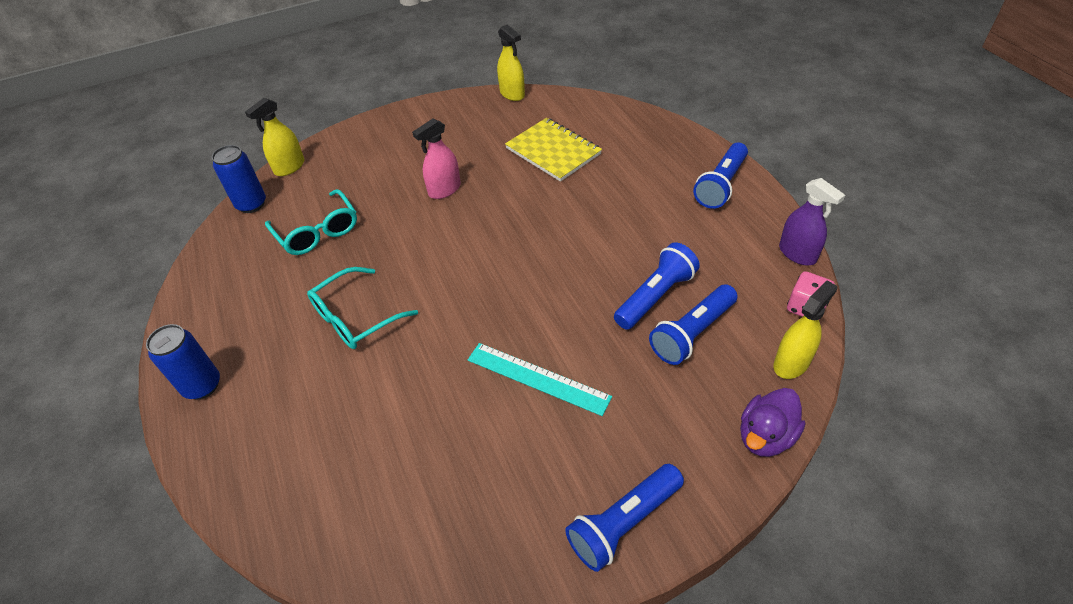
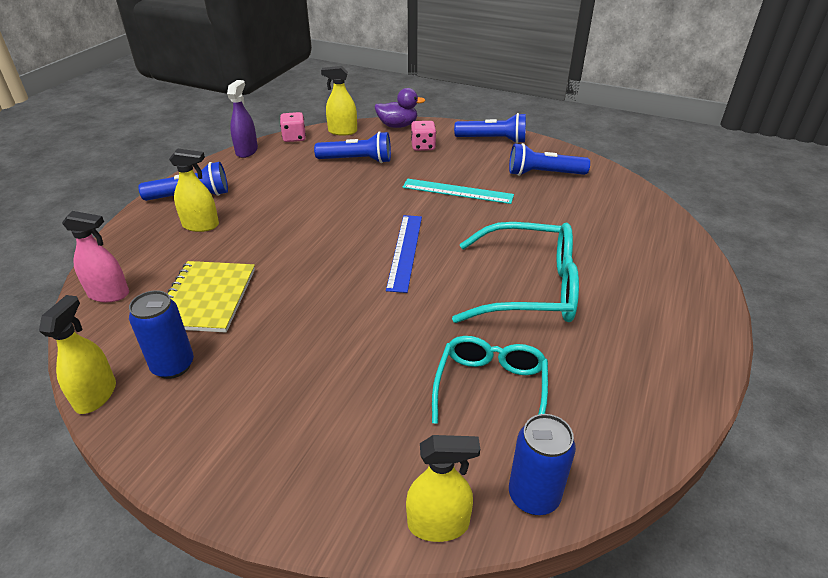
camera: 135 degrees left, 10 degrees down
blue can [146,324,220,399] -> blue can moved to [129,290,194,379]
turquoise glasses [307,267,418,349] -> turquoise glasses [452,222,579,323], size x1.51
pink spray bottle [412,119,461,199] -> pink spray bottle moved to [62,211,129,302]
turquoise ruler [468,343,612,416] -> turquoise ruler turned 60 degrees counterclockwise [402,179,514,204]
blue flashlight [614,242,700,330] -> blue flashlight moved to [509,143,590,176]
none -> yellow spray bottle [169,148,219,232]
none -> blue ruler [386,215,422,293]
none -> pink dice [411,121,436,151]

